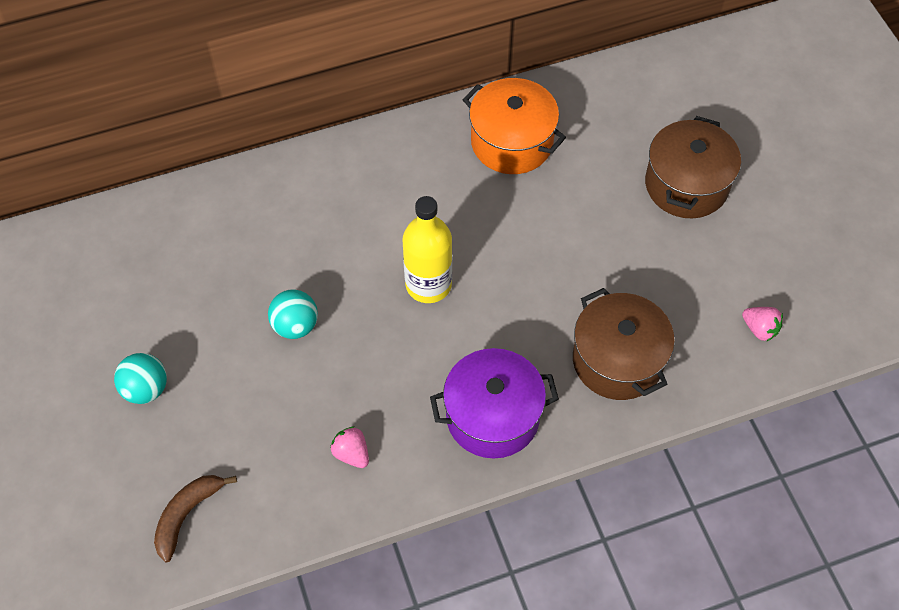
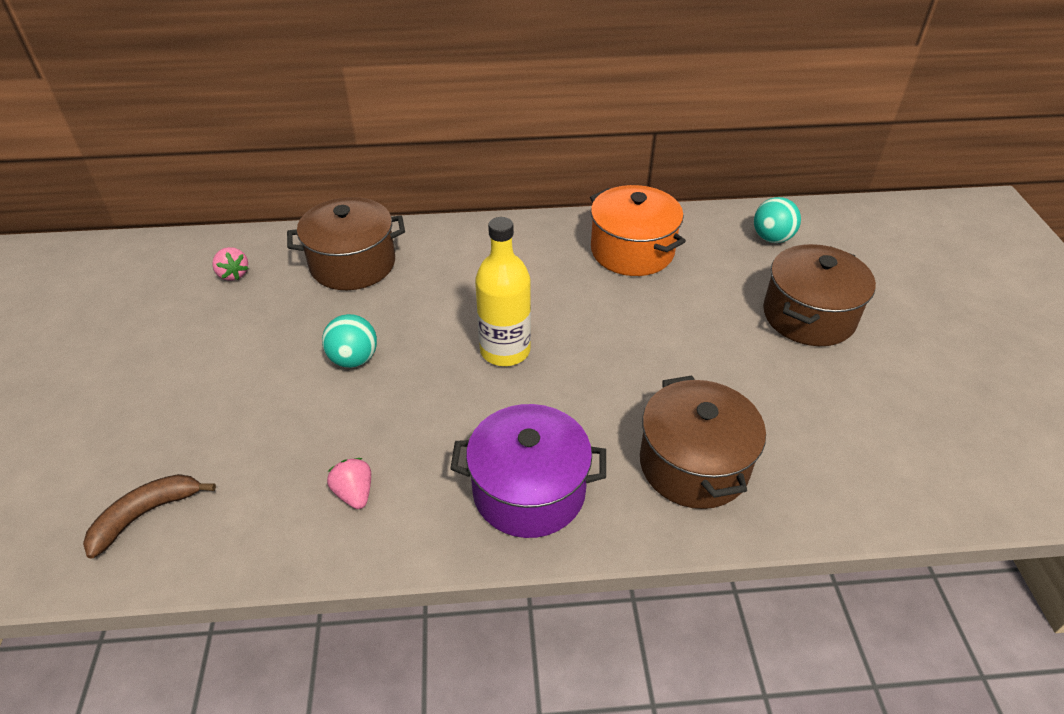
camera: 15 degrees right, 15 degrees down
turquoise ball [114,353,167,404] -> turquoise ball moved to [754,197,801,243]
pink strawberry [742,307,783,341] -> pink strawberry moved to [212,247,248,281]
none -> brown pot [287,197,405,290]

